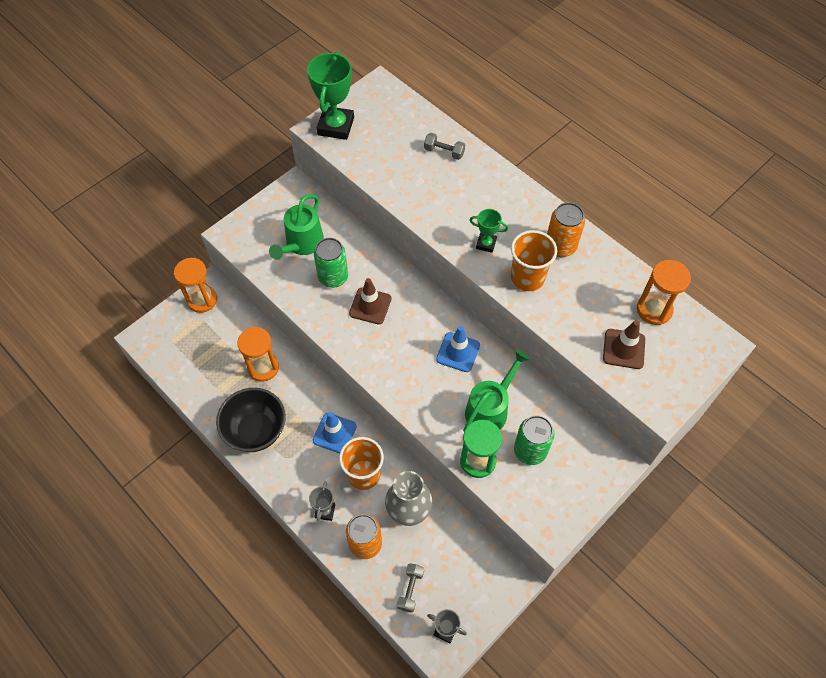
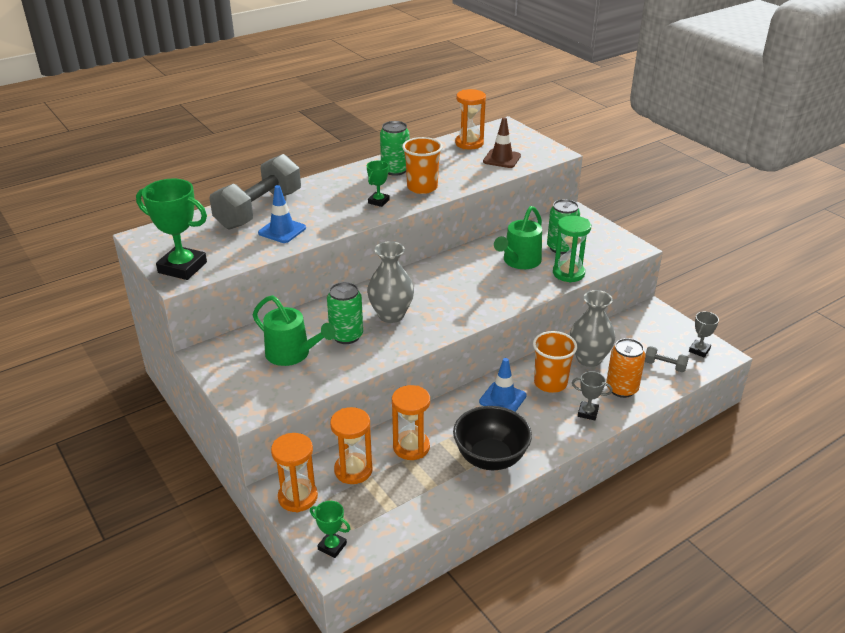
camera: 80 degrees left, 25 degrees down
brown traffic cone [349,278,392,324] -> grey vase [367,241,414,323]
grey dumbbell [424,133,465,160] -> grey dumbbell [210,154,301,230], size x2.43
blue traffic cone [436,326,480,372] -> blue traffic cone moved to [258,185,306,243]
green watering can [463,350,530,431] -> green watering can turned 105 degrees counterclockwise [494,206,542,269]
orange can [547,202,585,257] -> green can [380,121,409,176]
none -> green trophy [310,501,350,558]
none -> orange hourglass [330,407,373,484]

